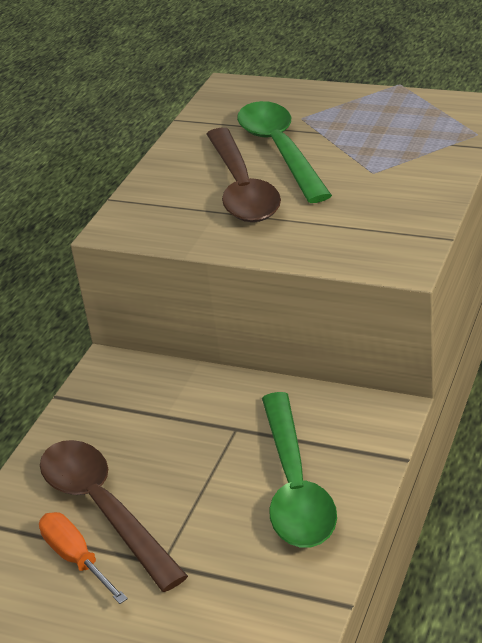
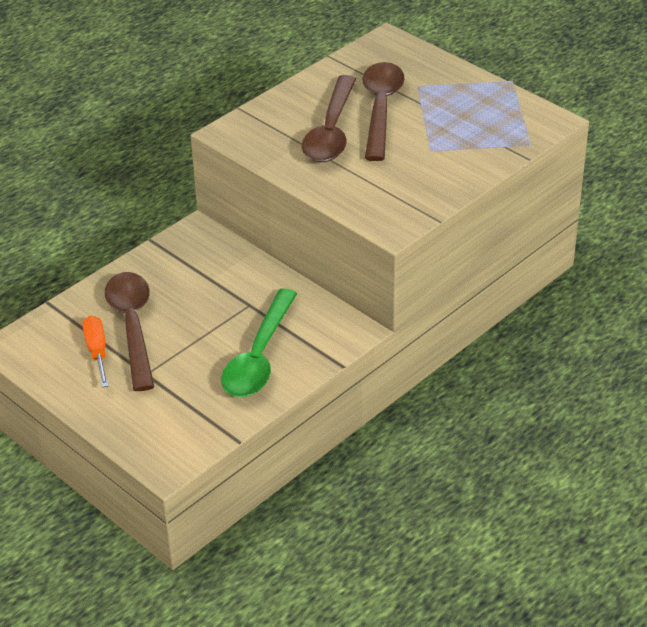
camera: 20 degrees right, 5 degrees up
green spoon [237,101,332,203] -> brown spoon [362,62,405,161]

